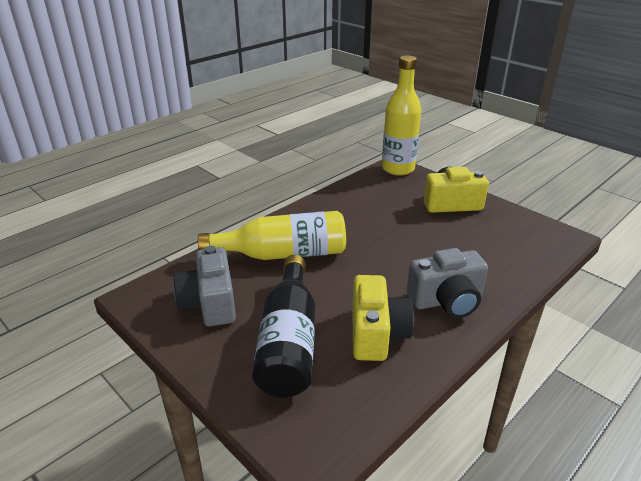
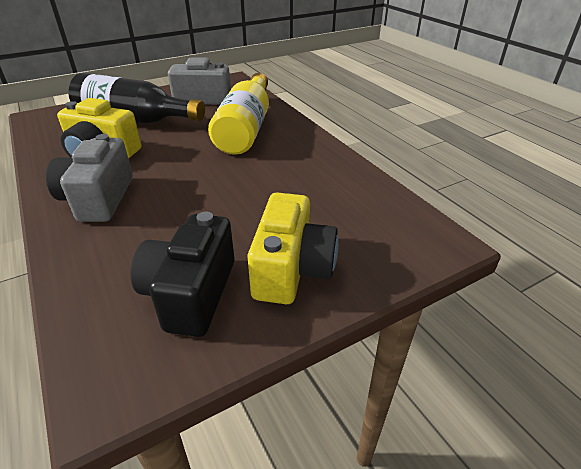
camera: 105 degrees right, 5 degrees up
yellow bottle [382,56,421,176] -> none
none -> black camera [131,211,235,337]

